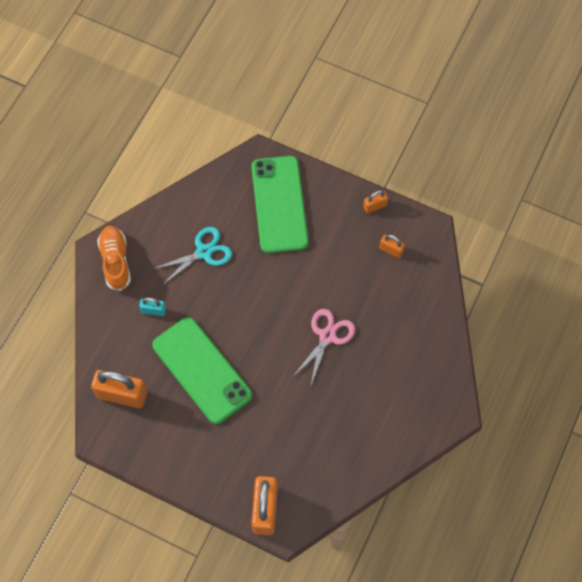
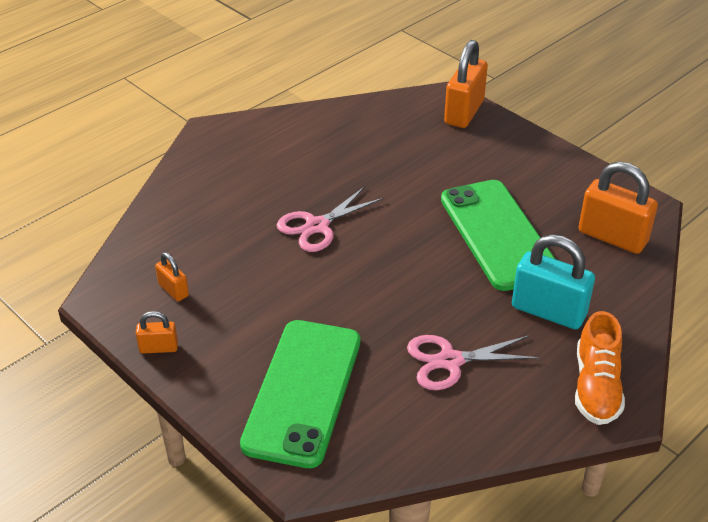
camera: 160 degrees left, 25 degrees down
turquoise padlock [139,298,166,316] -> turquoise padlock [512,235,595,329], size x1.98
turquoise scissors [153,227,232,285] -> pink scissors [407,335,540,390]

